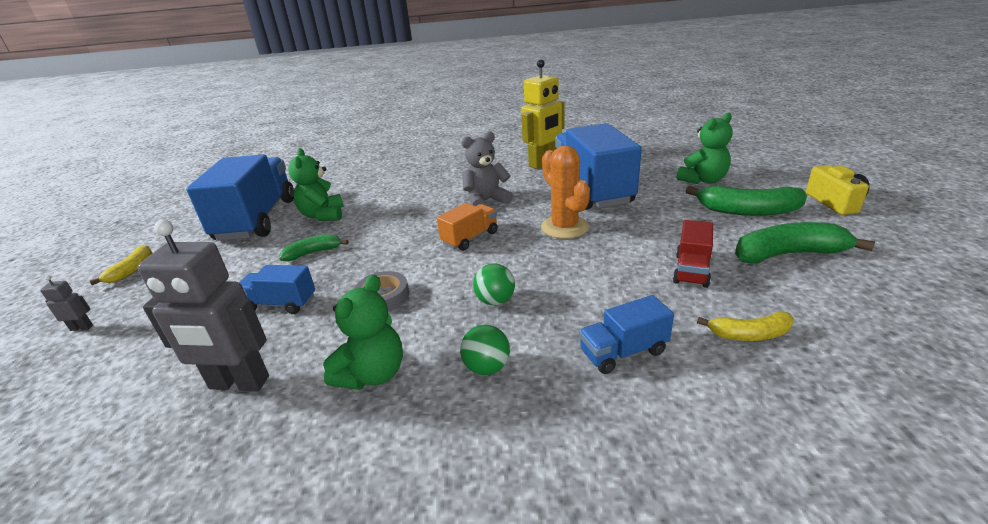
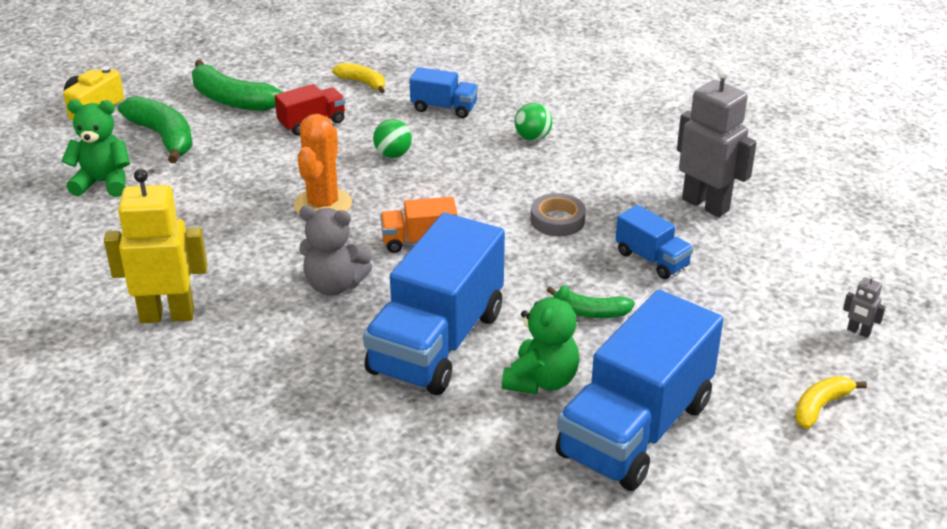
camera: 145 degrees left, 5 degrees up
green teddy bear [323,275,403,390] -> none
green ball [473,263,515,305] -> green ball moved to [373,119,412,158]
blue truck [555,123,642,210] -> blue truck moved to [363,213,505,395]

